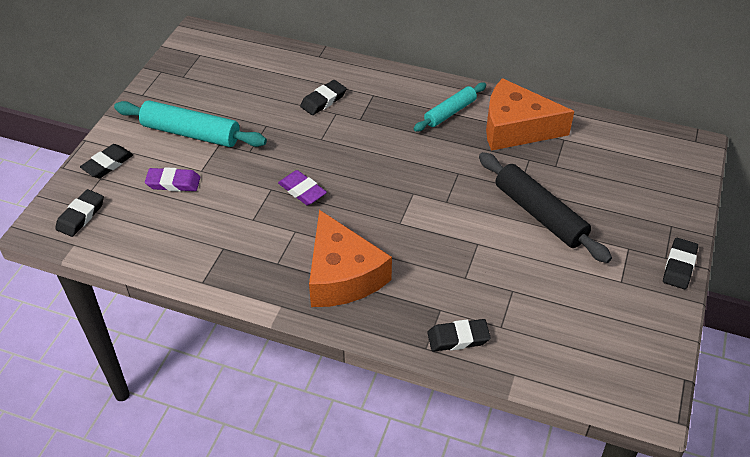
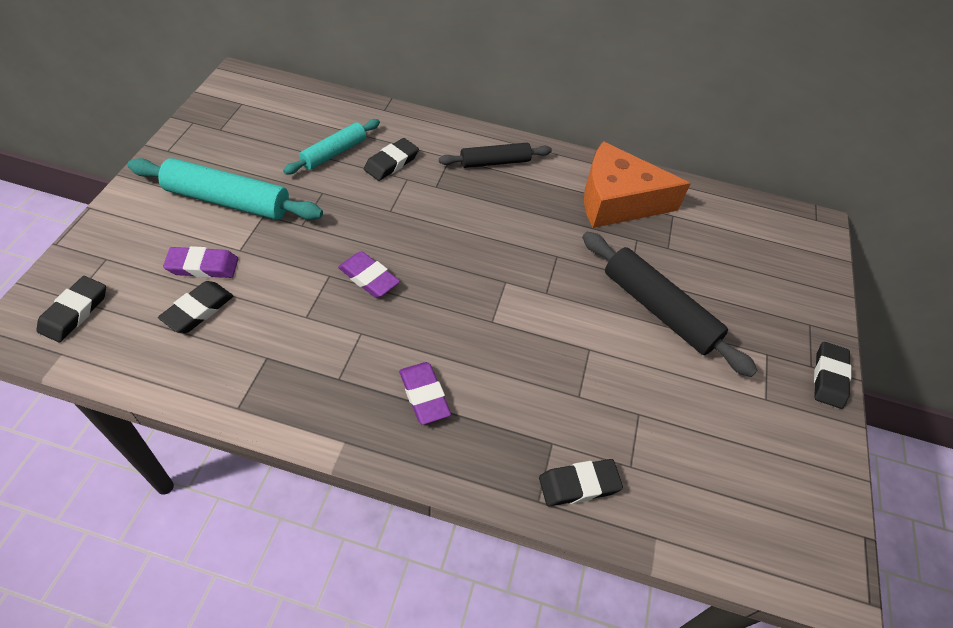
camera: 10 degrees left, 5 degrees up
black eraser [80,144,133,178] -> black eraser moved to [158,281,233,333]
orange cheese [309,210,392,307] -> purple eraser [399,362,451,425]
turquoise rolling pin [414,83,486,132] -> turquoise rolling pin moved to [283,119,380,175]
none -> black rolling pin [439,143,552,168]

